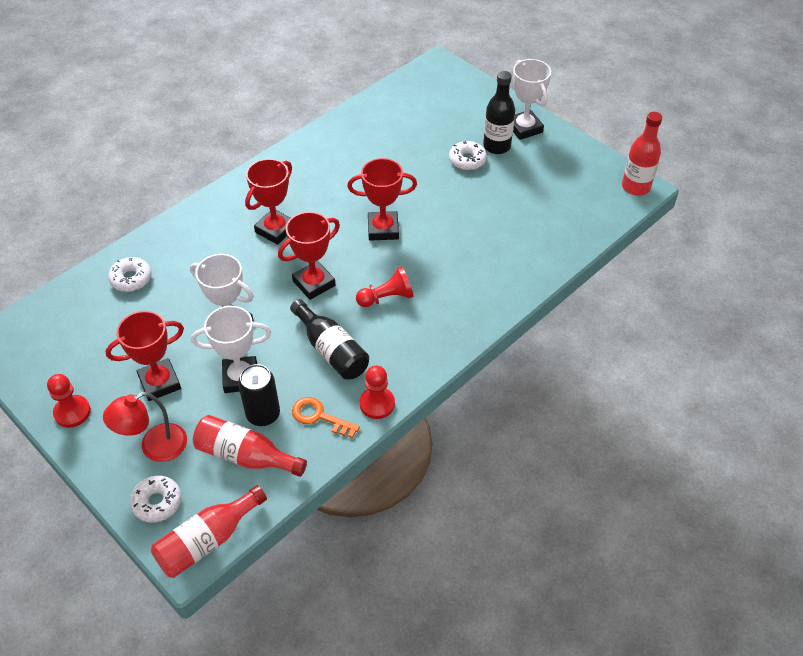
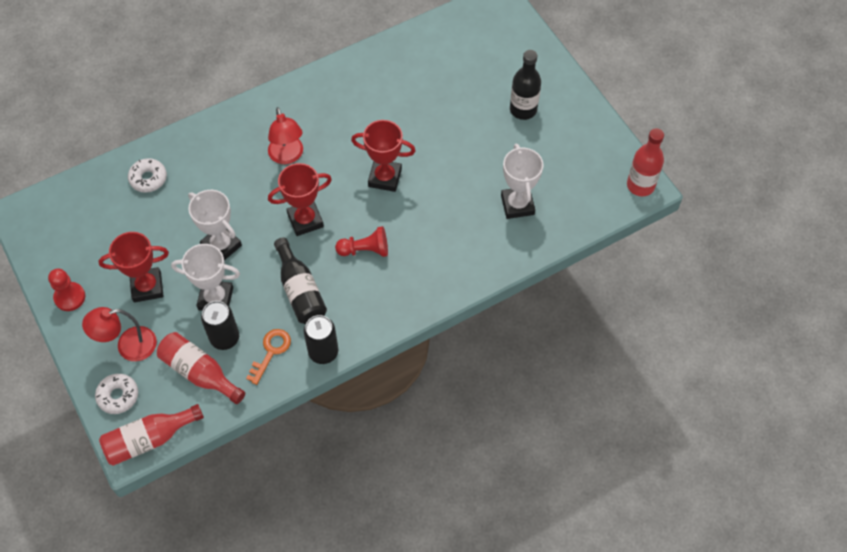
camera: 15 degrees right, 10 degrees up
red trophy [245,159,292,245] -> red lamp [268,107,303,164]
orange key [292,397,360,438] -> orange key turned 75 degrees clockwise [246,329,291,385]
red pawn [360,366,395,419] -> black can [304,315,338,364]
white donut [449,141,487,170] -> none
white trophy [513,59,551,140] -> white trophy moved to [501,143,543,219]

